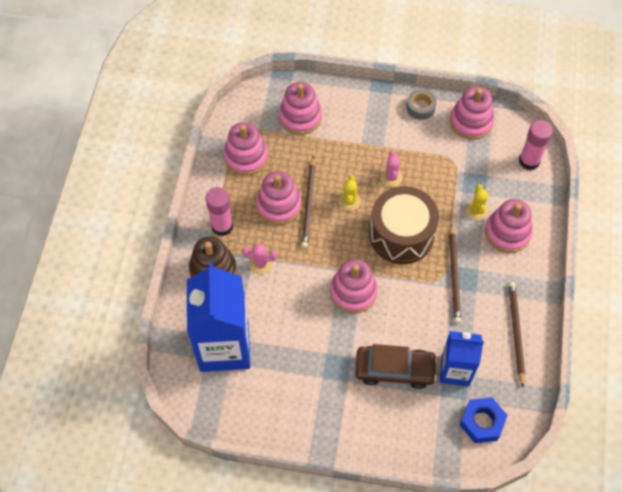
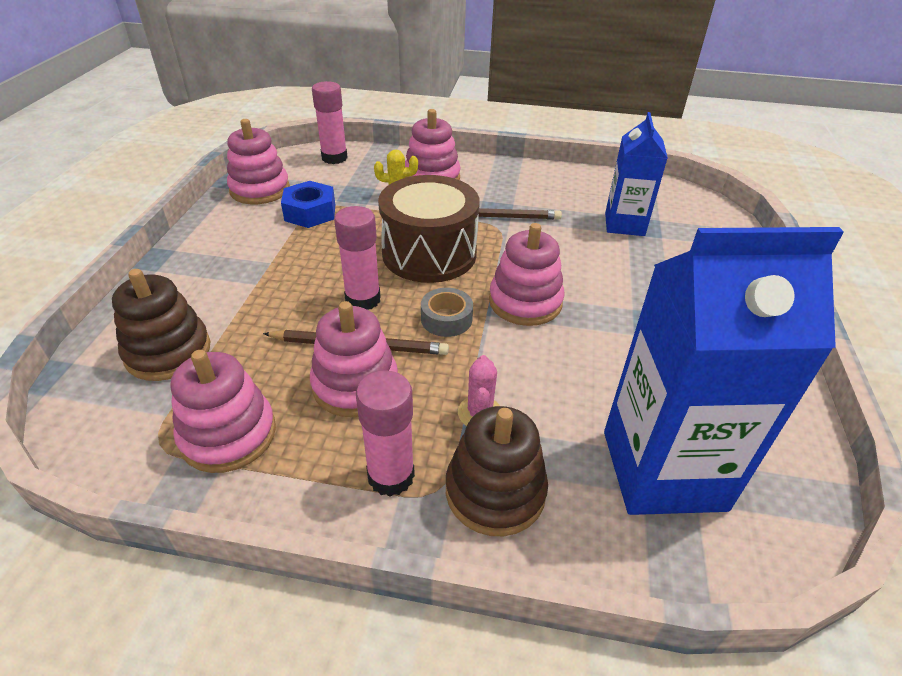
camera: 90 degrees left, 20 degrees down
pink stacking toy [279,82,322,135] -> brown stacking toy [112,269,210,381]
yellow cactus [338,175,361,211] -> pink glue stick [334,206,381,310]
brown car [355,344,437,389] -> none
pink cactus [380,151,403,187] -> none
grey tape [406,89,437,120] -> grey tape moved to [421,288,473,337]
blue nut [460,397,507,443] -> blue nut moved to [281,181,335,228]
brown pencil [508,281,525,387] -> none

